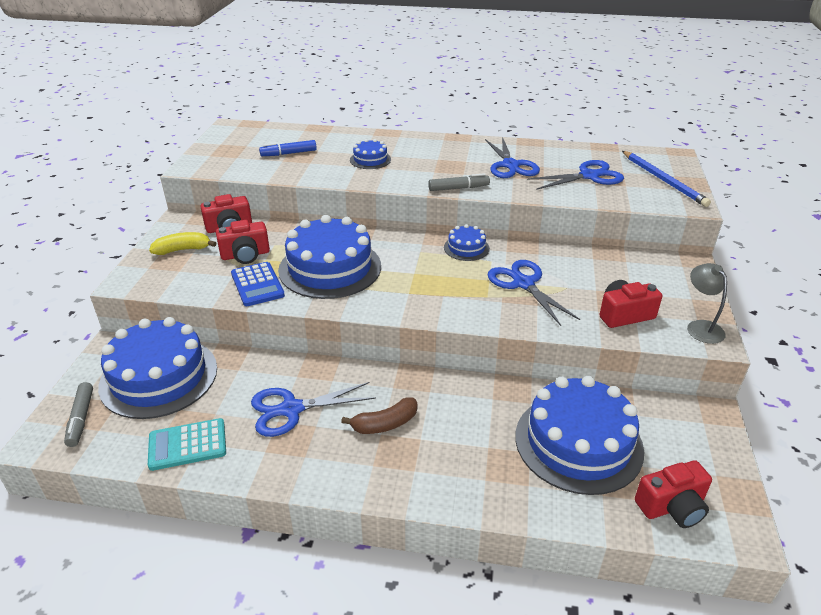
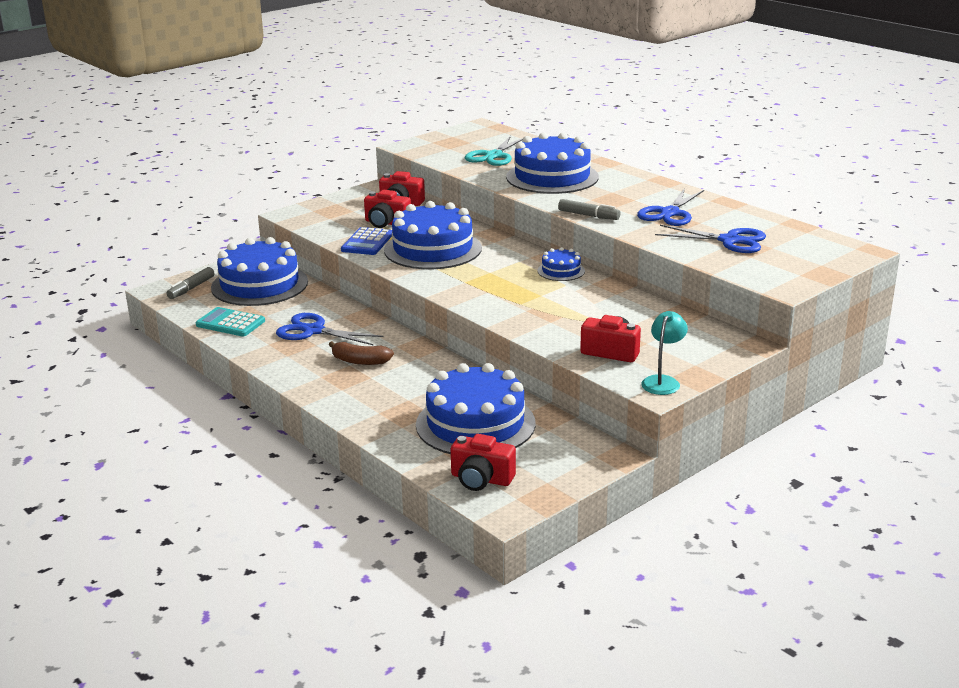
camera: 40 degrees right, 10 degrees down
yellow banana [149,232,216,255] -> none
blue marker [259,140,317,156] -> turquoise scissors [465,136,523,166]
blue cake [350,139,391,169] -> blue cake [506,132,599,194], size x2.15
blue scissors [488,260,580,326] -> none
blue pencil [622,151,711,207] -> none
grey lamp [687,263,727,344] -> turquoise lamp [641,311,688,395]

